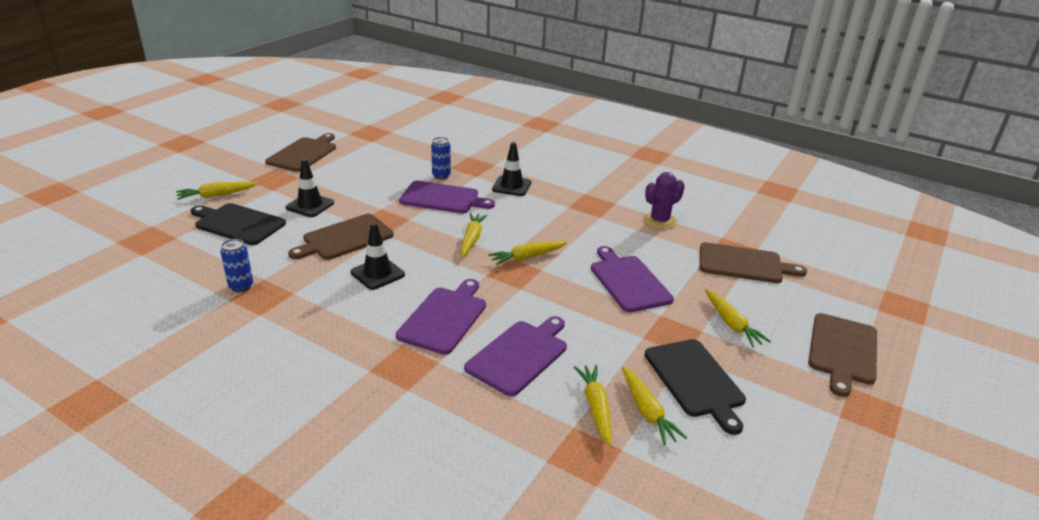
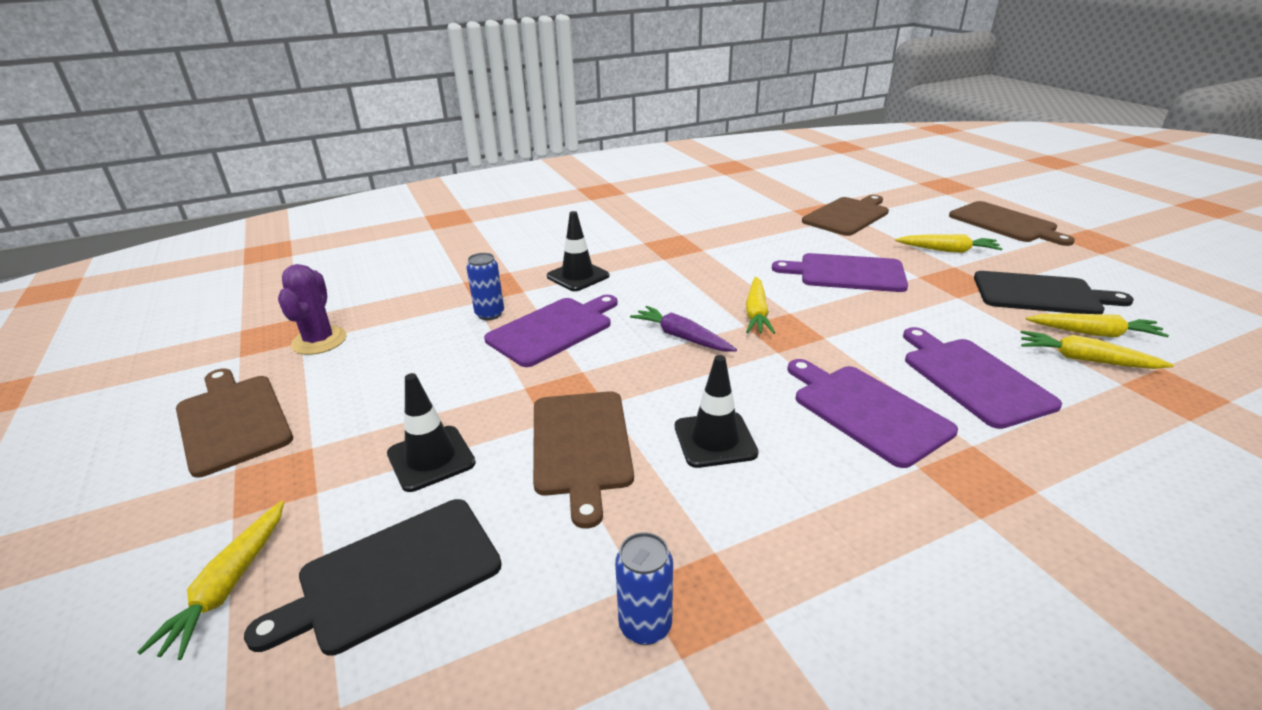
camera: 55 degrees left, 0 degrees up
yellow carrot [461,213,488,257] -> purple carrot [630,306,737,351]
purple cactus [643,172,685,230] -> purple cactus moved to [278,264,347,355]

